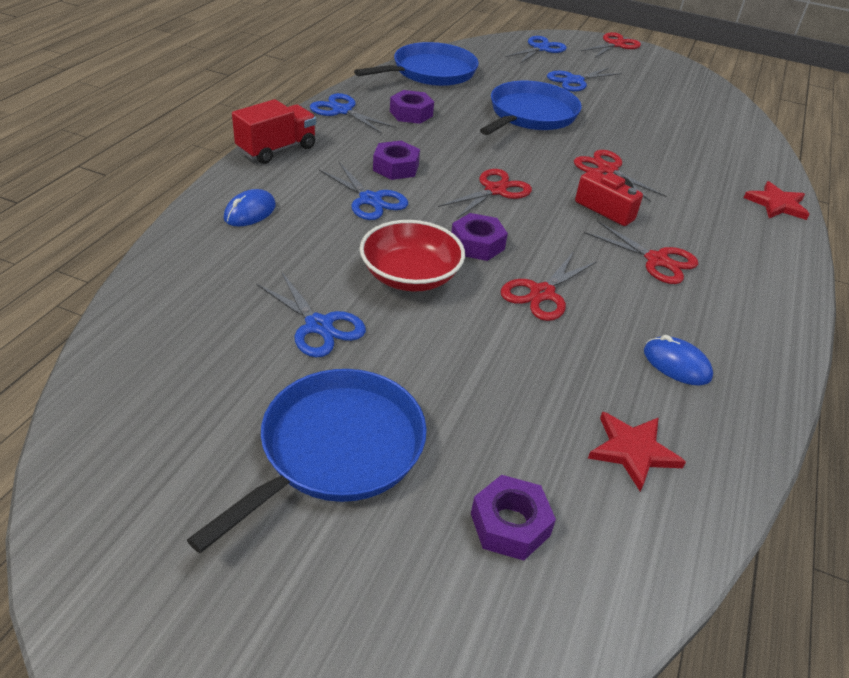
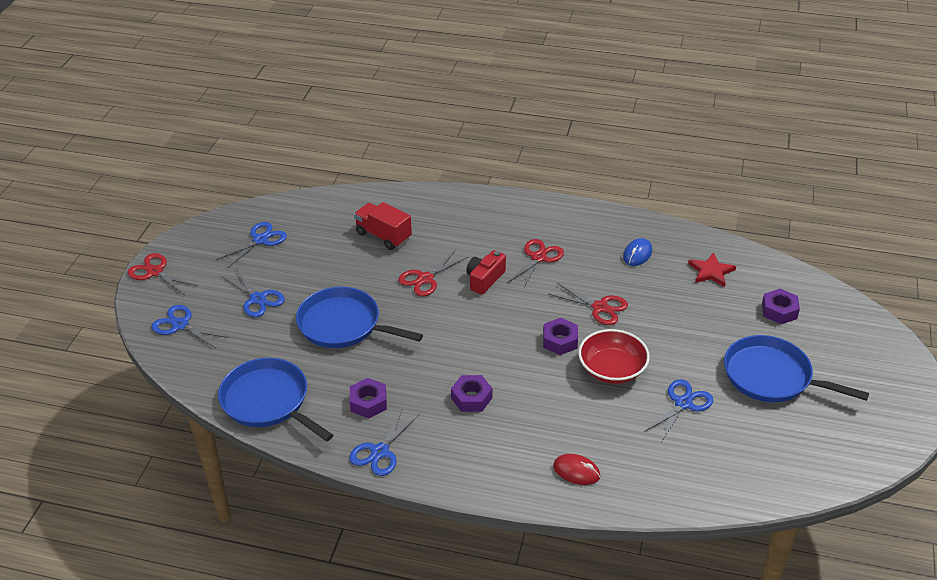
camera: 95 degrees left, 0 degrees up
blue mouse [224,189,276,226] -> red mouse [553,454,600,485]
red truck [232,99,316,164] -> red truck moved to [354,202,412,250]
blue scissors [319,162,408,220] -> blue scissors moved to [216,222,287,268]
red scissors [438,169,532,219] -> none
red star [744,181,809,220] -> none

